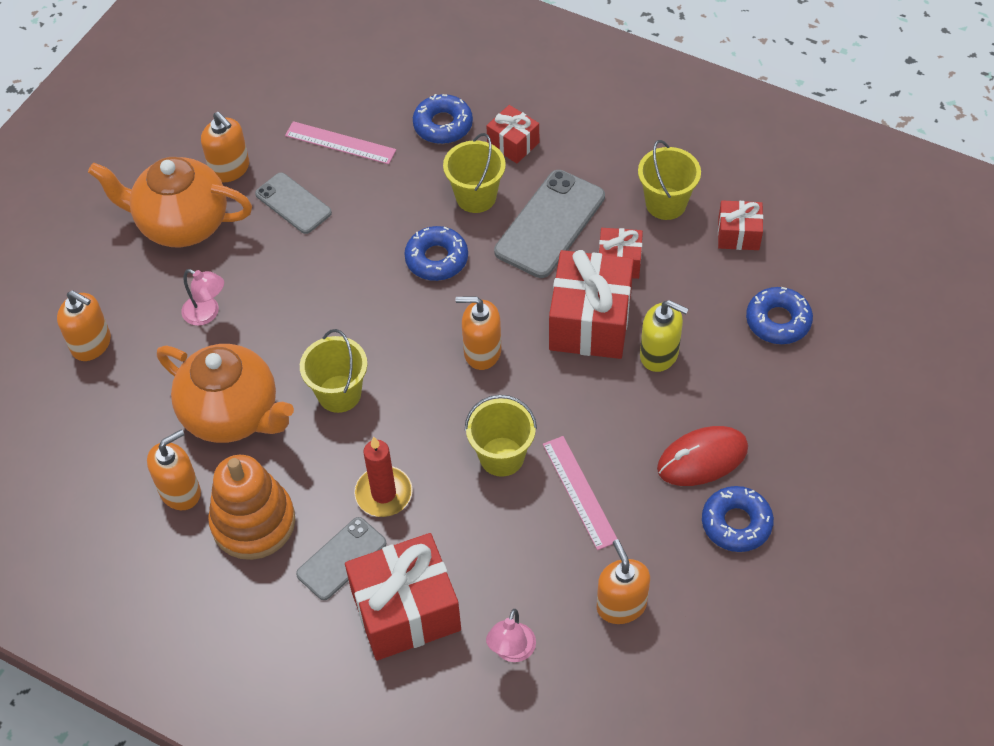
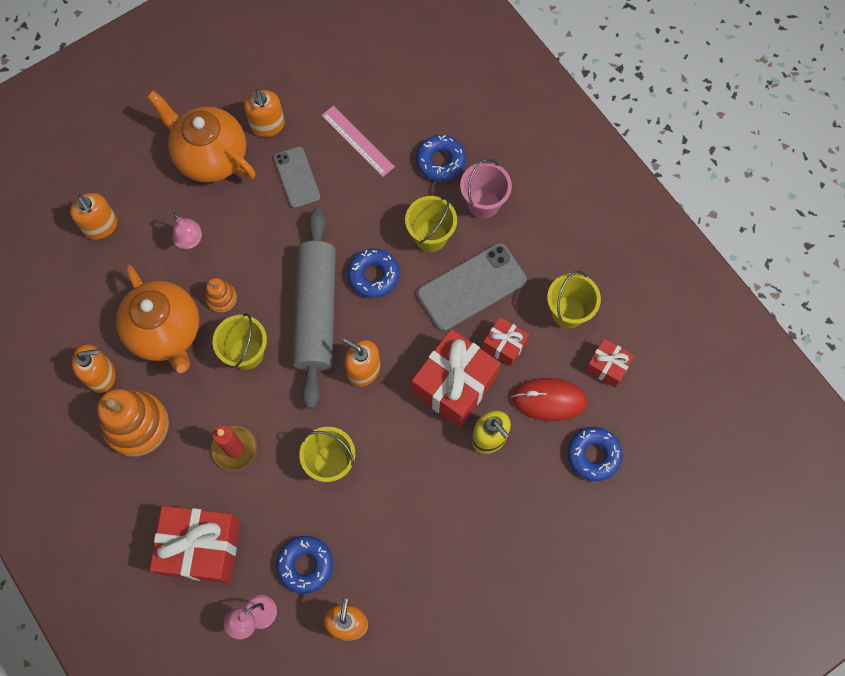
camera: 25 degrees right, 15 degrees up
grey phone [296,517,386,600] -> none
red gift [486,105,539,163] -> pink bucket [460,158,512,219]
pink ruler [543,436,617,550] -> none
red mouse [657,426,748,486] -> red mouse moved to [512,378,588,421]
blue donut [702,486,774,552] -> blue donut moved to [276,536,333,594]
none -> orange stacking toy [205,278,237,313]
none -> grey rolling pin [292,208,336,409]

